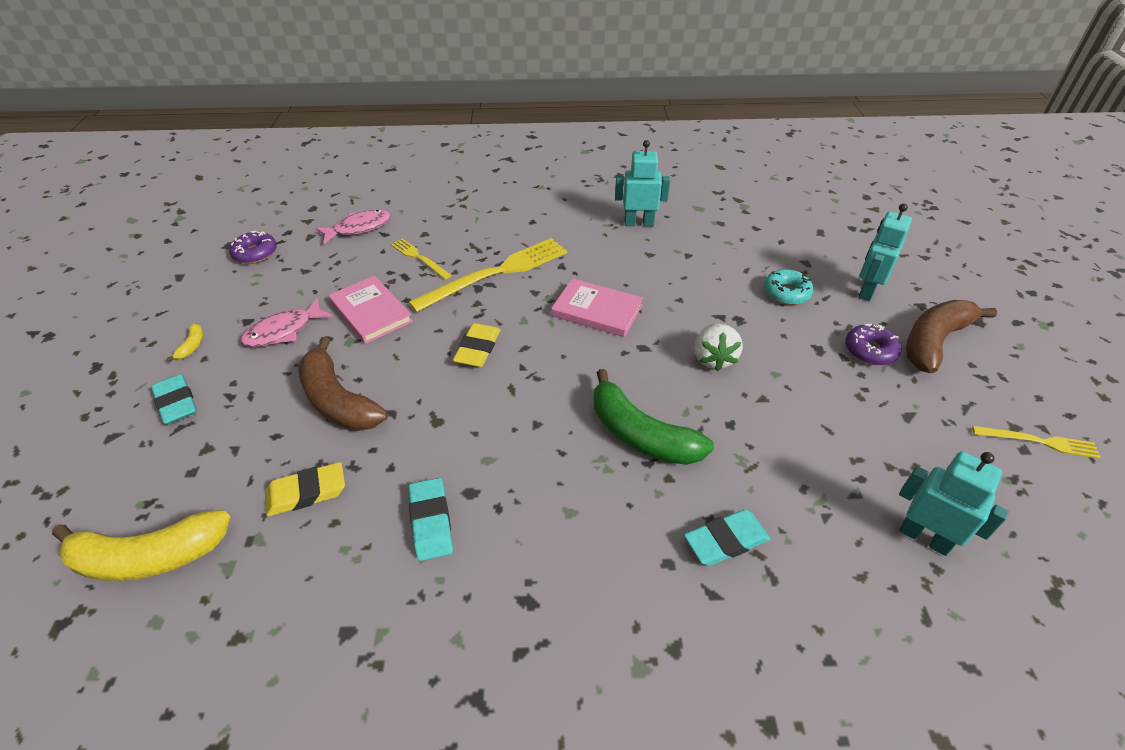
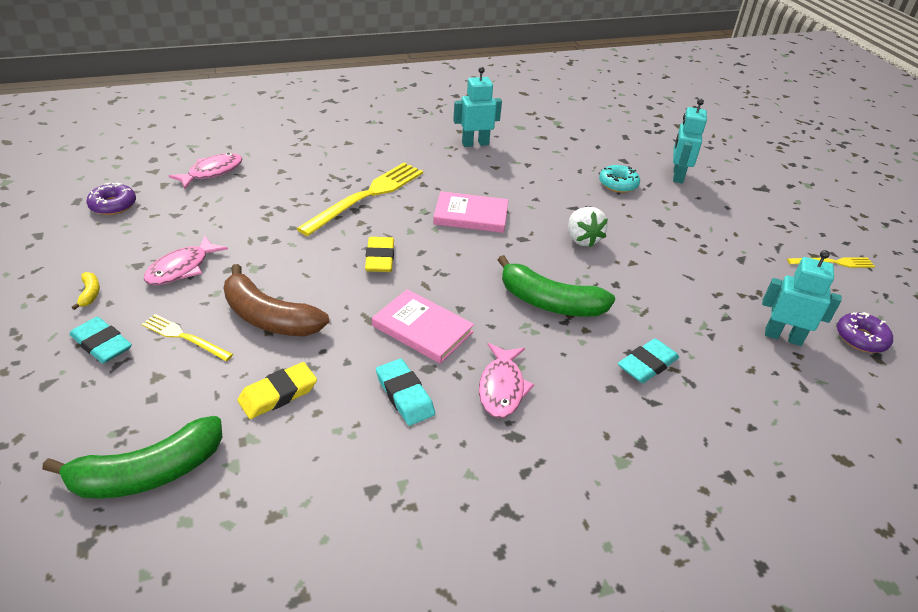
camera: 20 degrees left, 5 degrees down
yellow banana [52,510,230,581] -> green banana [42,416,223,499]
pink book [328,276,413,344] -> pink book moved to [372,289,474,364]
yellow fork [391,239,452,279] -> yellow fork moved to [142,314,233,361]
purple donut [845,324,902,365] -> purple donut moved to [837,312,893,353]
brown banana [906,300,997,373] -> none
none -> pink fish [479,343,534,418]

